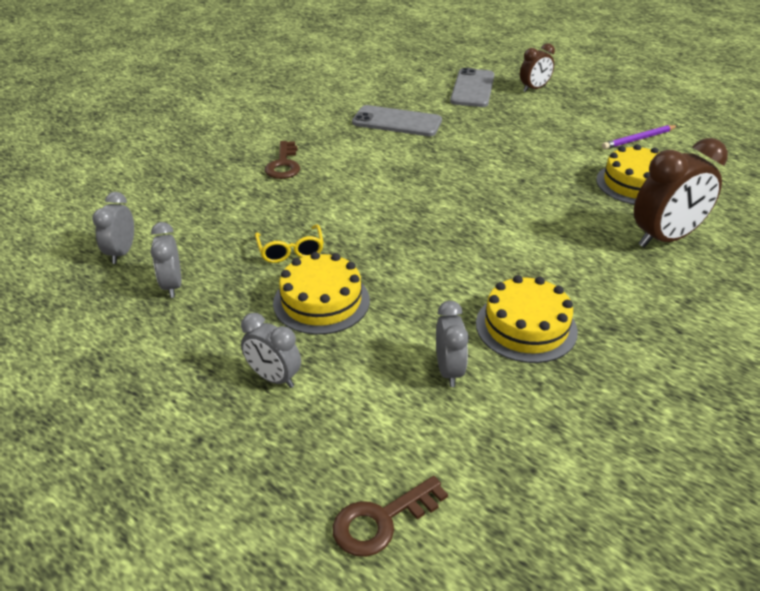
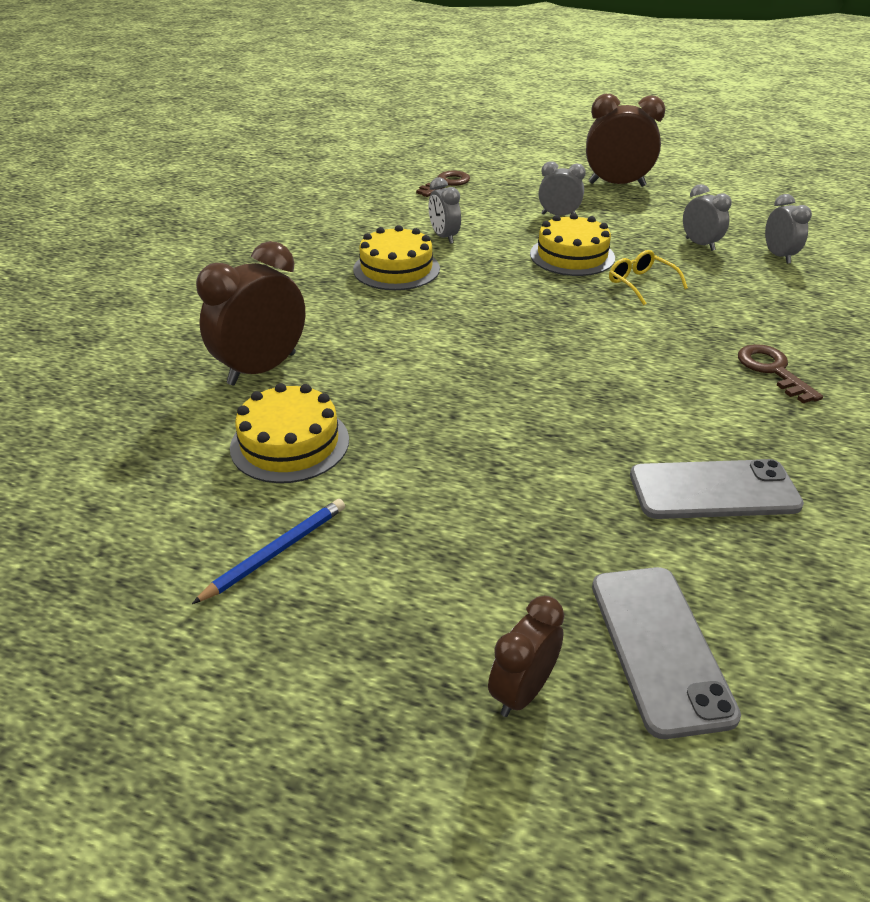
camera: 160 degrees right, 0 degrees up
purple pencil [602,125,677,149] -> blue pencil [192,499,345,604]
none -> brown clock [586,94,665,187]

